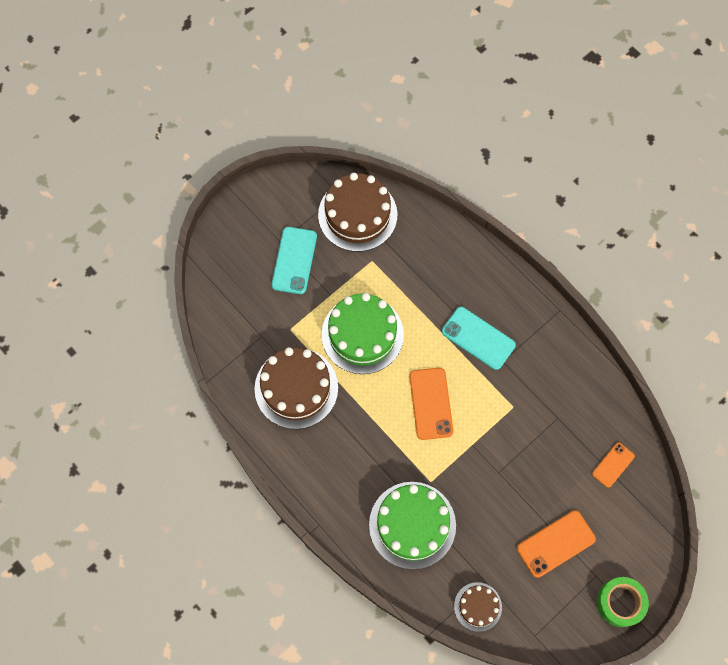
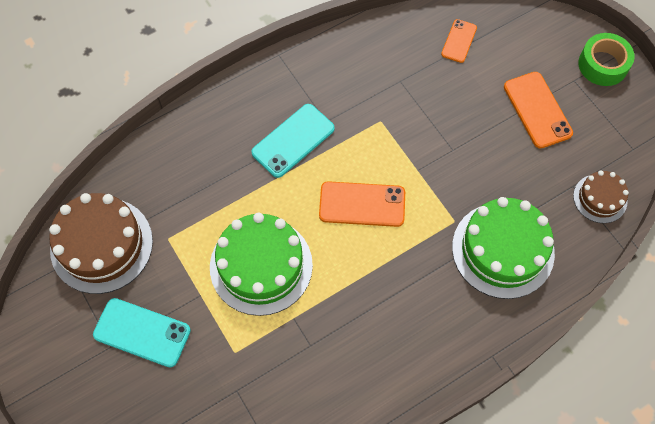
camera: 80 degrees left, 5 degrees down
brown cake [254,347,338,429] -> none
orange phone [592,443,635,488] -> orange phone turned 60 degrees clockwise [441,19,477,63]

